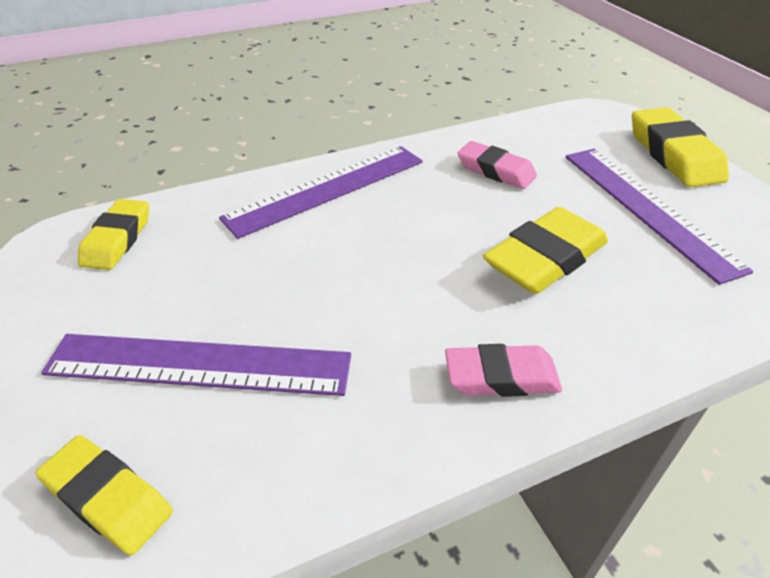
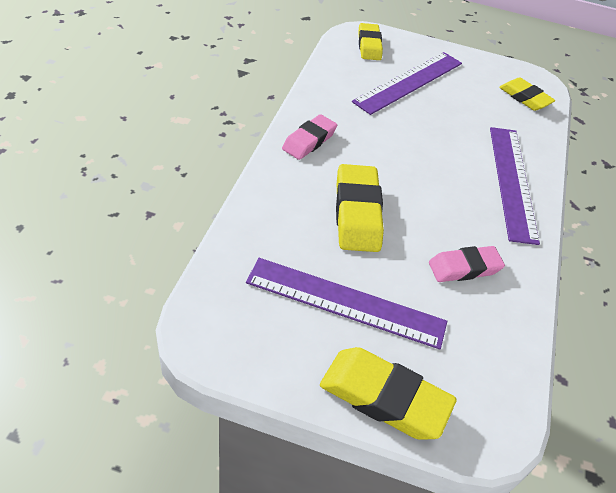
camera: 125 degrees right, 5 degrees up
yellow eraser [36,435,173,555] -> yellow eraser turned 75 degrees counterclockwise [358,23,383,60]

